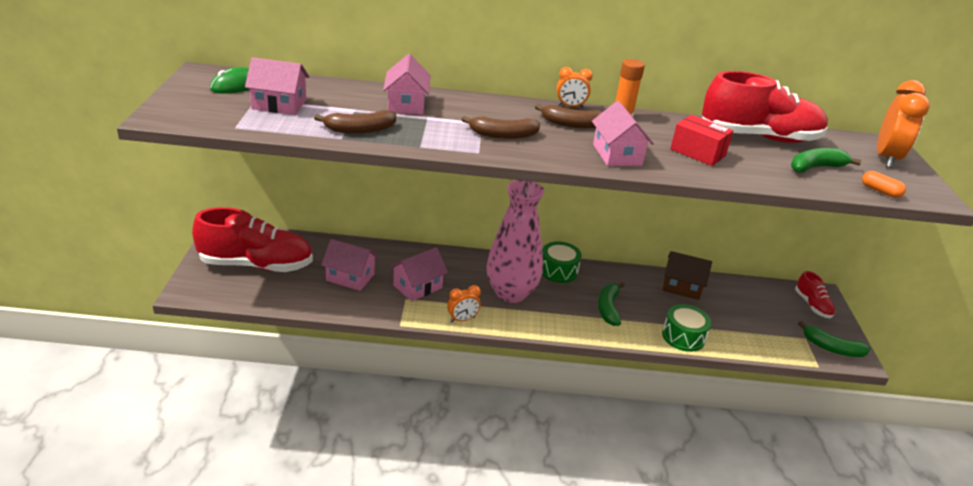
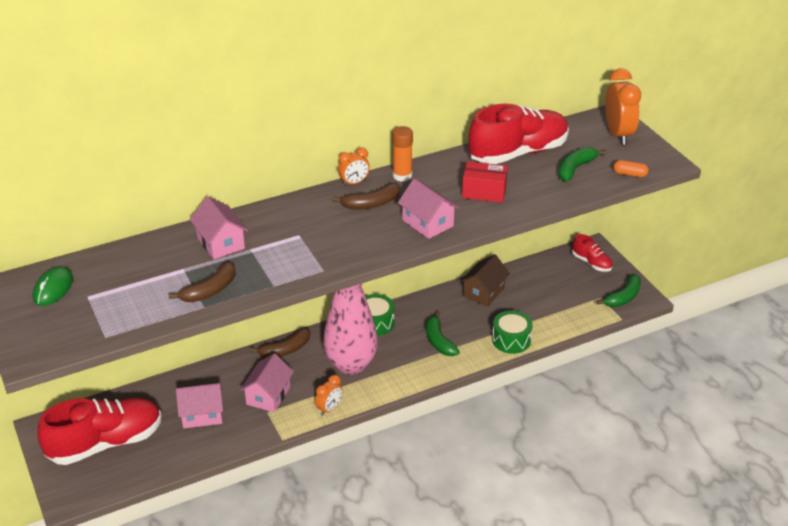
camera: 25 degrees left, 5 degrees up
pink house [245,57,309,115] -> none
brown banana [461,116,540,139] -> brown banana moved to [250,327,310,358]
brown house [662,251,712,300] -> brown house turned 45 degrees counterclockwise [460,254,510,306]
green banana [798,321,871,357] -> green banana turned 45 degrees counterclockwise [596,274,641,307]

